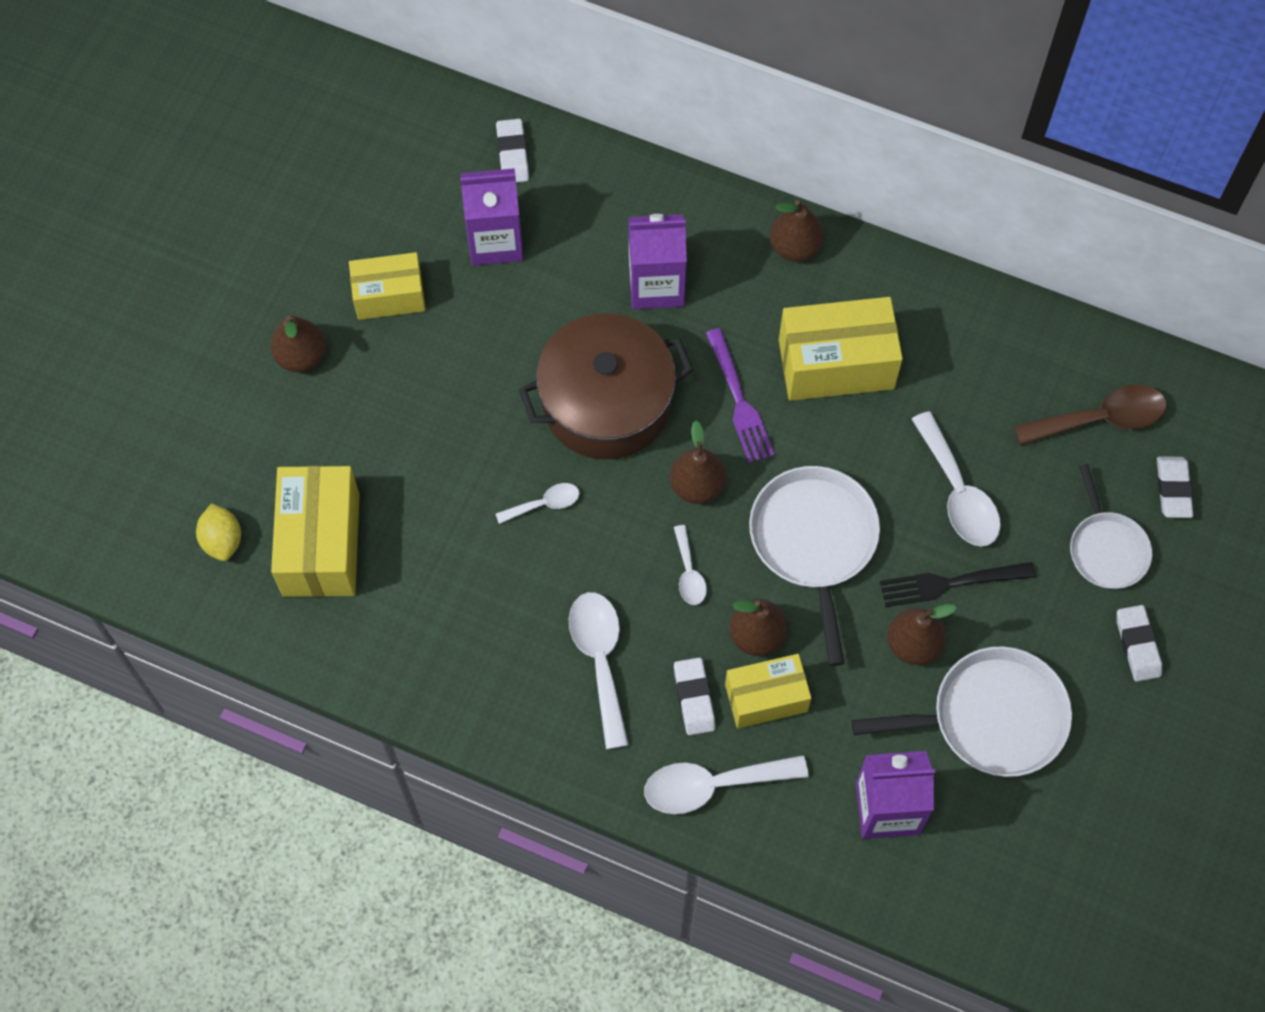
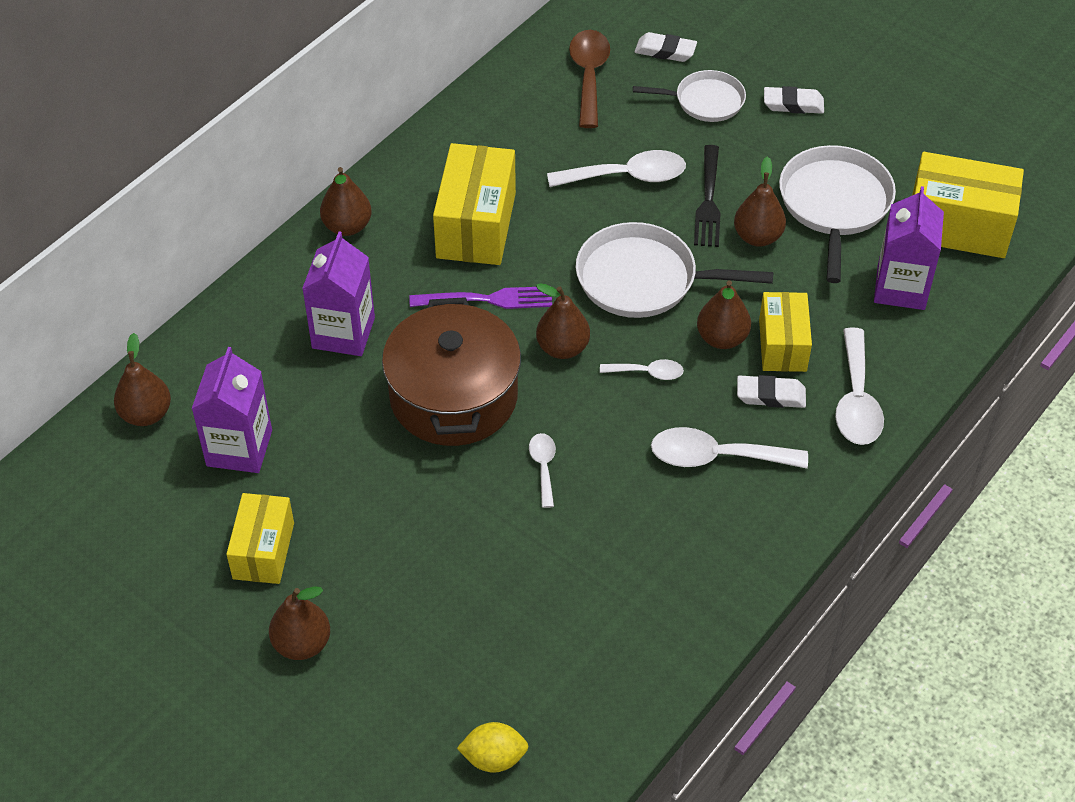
camera: 75 degrees left, 15 degrees down
yellow box [271,466,360,597] -> yellow box moved to [912,152,1024,258]
white eraser [496,119,529,182] -> brown pear [114,333,171,426]

